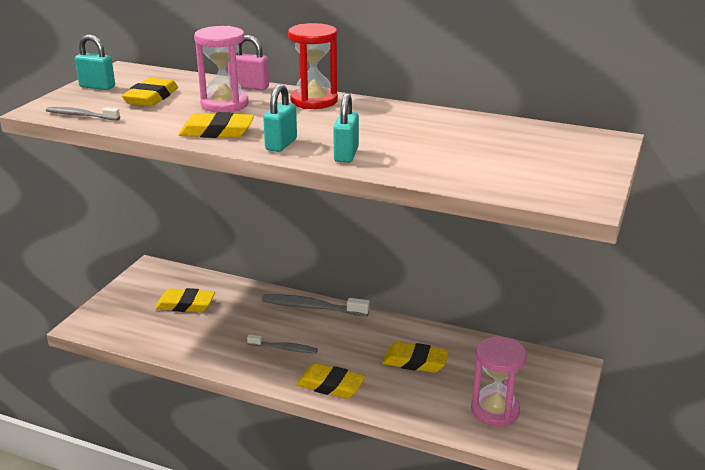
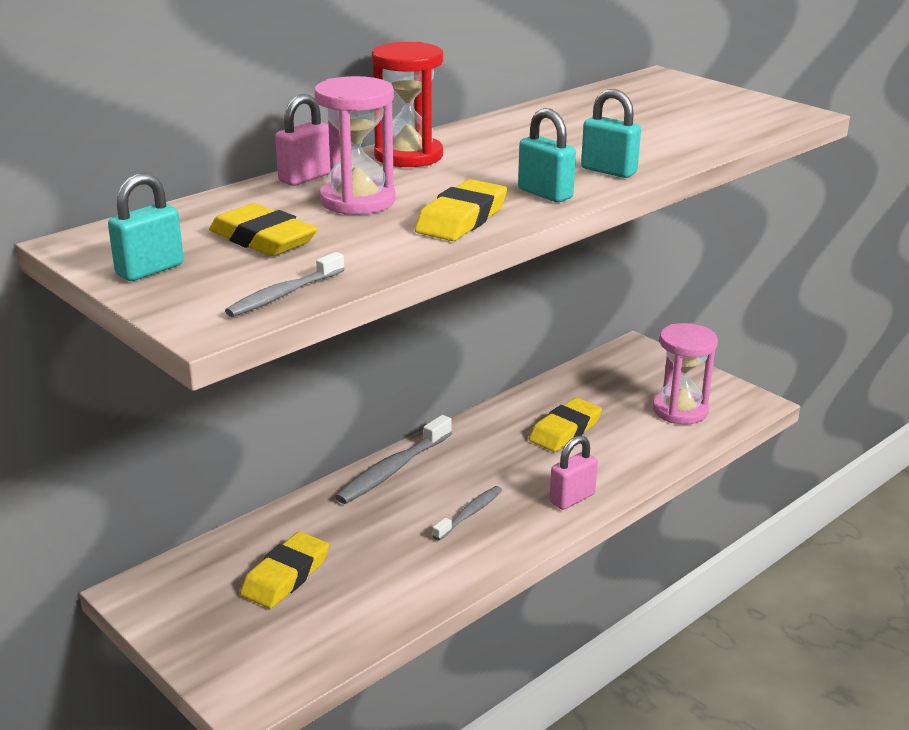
camera: 65 degrees left, 0 degrees up
yellow eraser [296,363,366,399] -> pink padlock [550,435,598,510]

